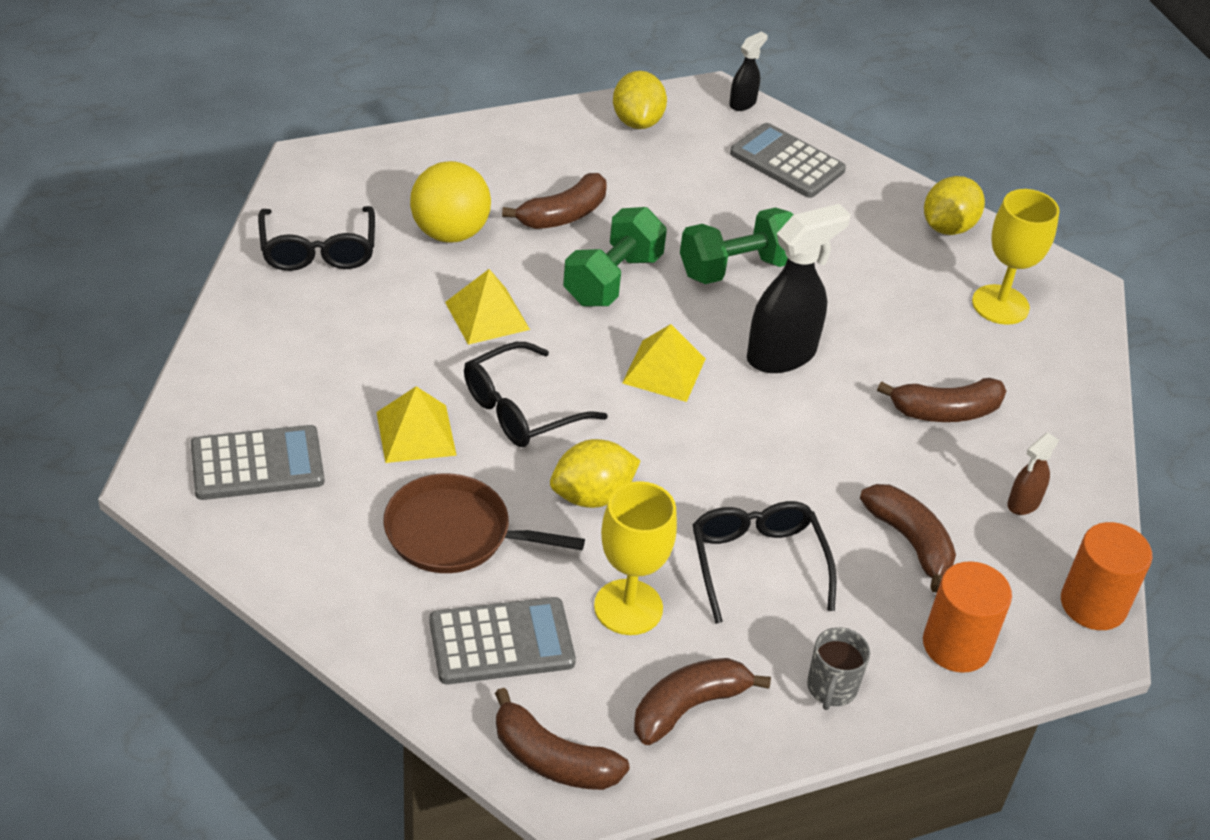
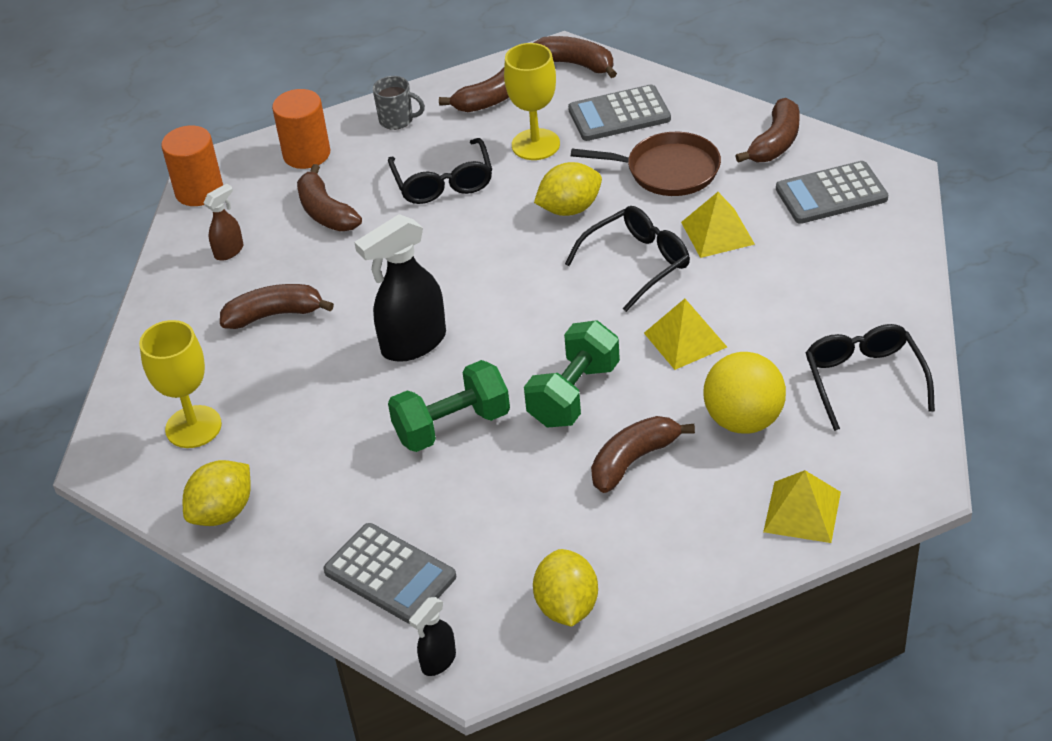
camera: 175 degrees left, 0 degrees up
yellow pyramid [622,324,706,402] -> yellow pyramid moved to [763,470,841,543]
grey mug [807,627,870,710] -> grey mug turned 90 degrees clockwise [373,76,425,130]
none -> brown banana [735,98,799,163]

